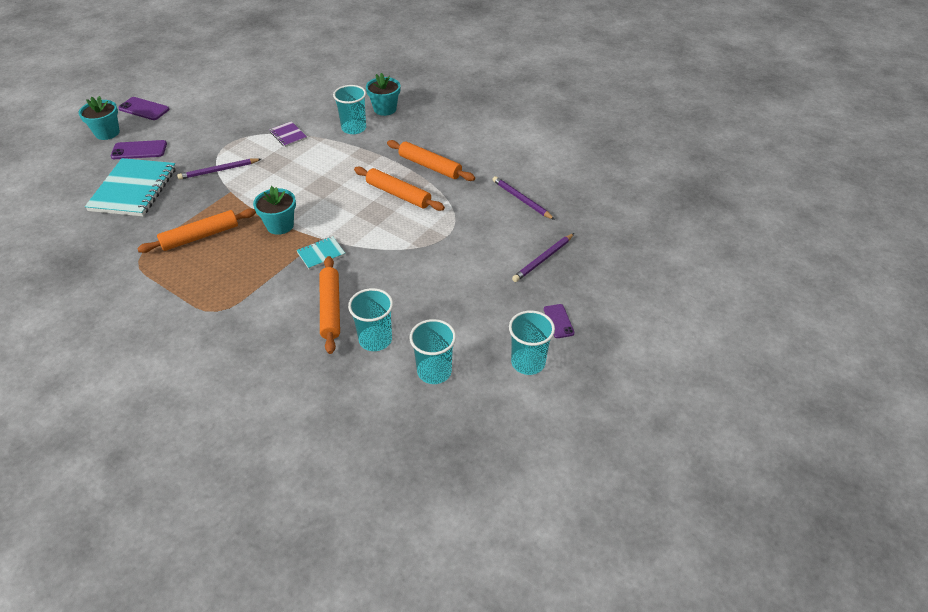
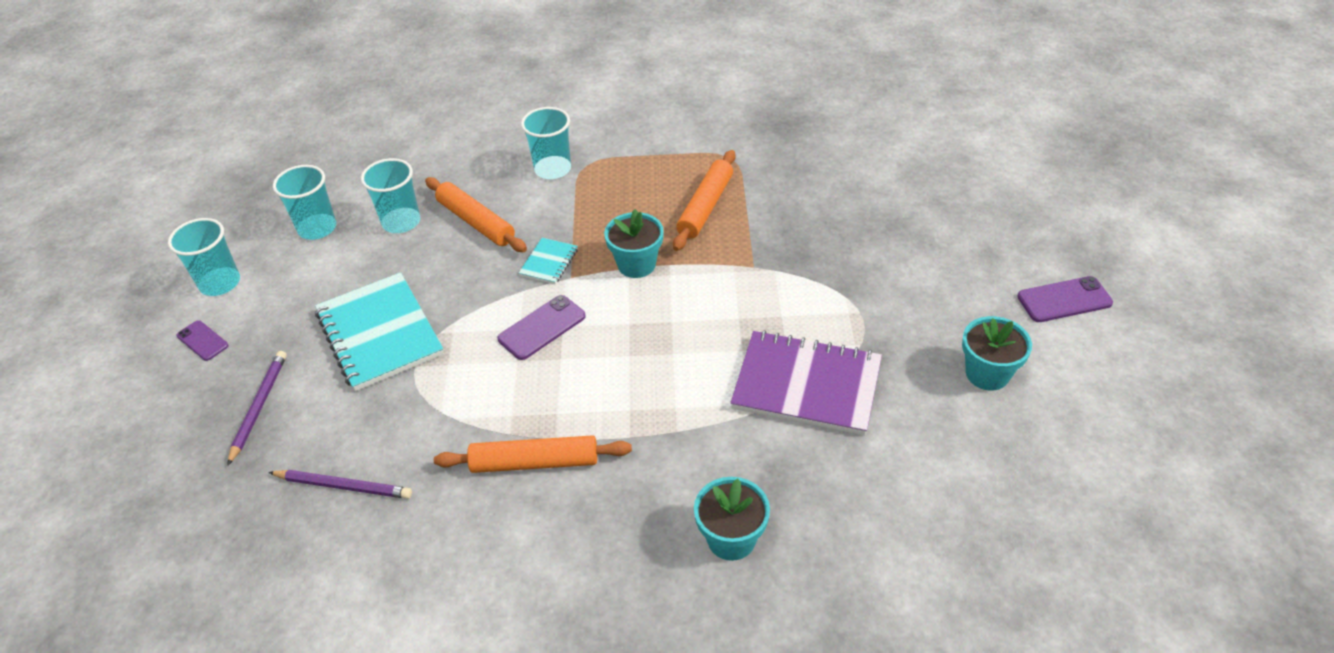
camera: 145 degrees right, 0 degrees up
turquoise flower pot [78,96,120,140] -> turquoise flower pot moved to [962,316,1032,390]
turquoise notebook [85,158,176,216] -> turquoise notebook moved to [315,272,444,391]
purple phone [111,140,167,159] -> purple phone moved to [498,295,586,360]
purple pencil [177,158,261,180] -> none
purple notebook [269,121,307,147] -> purple notebook [730,330,882,435], size x2.16
turquoise cup [333,85,366,134] -> turquoise cup moved to [521,107,571,179]
orange rolling pin [354,167,445,211] -> none

